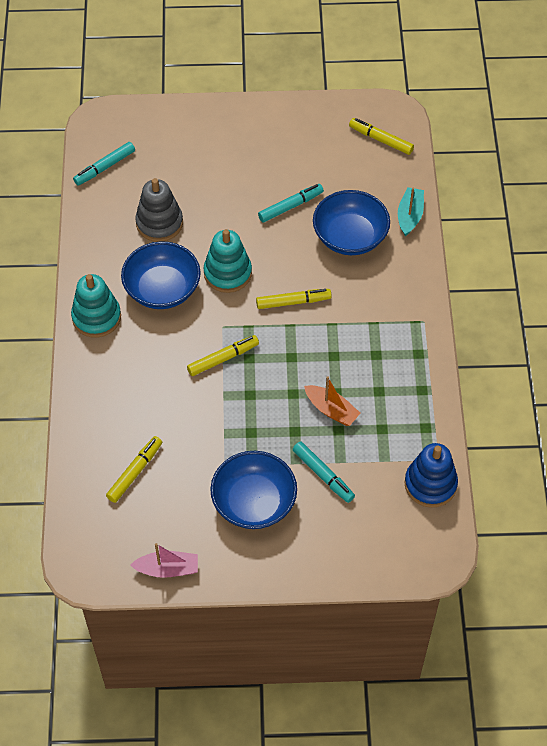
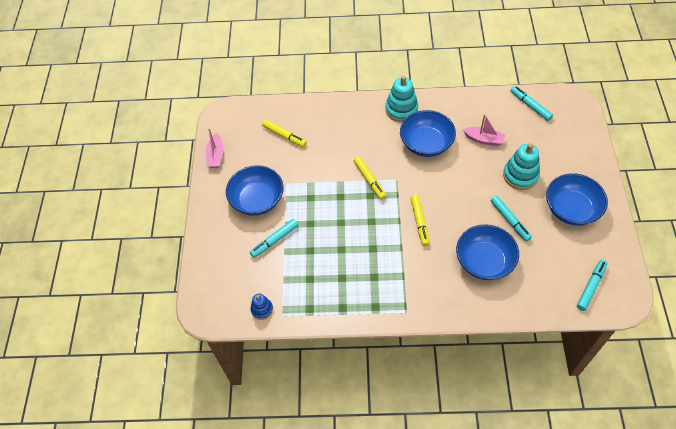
camera: 95 degrees right, 0 degrees up
grey stacking toy [135,178,183,242] -> pink boat [463,114,506,146]
turquoise stacking toy [203,229,252,293] -> turquoise stacking toy moved to [503,143,540,190]
orange boat [304,376,360,426] -> none
yellow marker [349,118,414,155] -> turquoise marker [577,260,608,311]
turquoise boat [398,187,424,236] -> none
blue stacking toy [404,443,458,508] -> blue stacking toy [250,293,273,320], size x0.58
none -> blue bowl [546,173,608,225]

